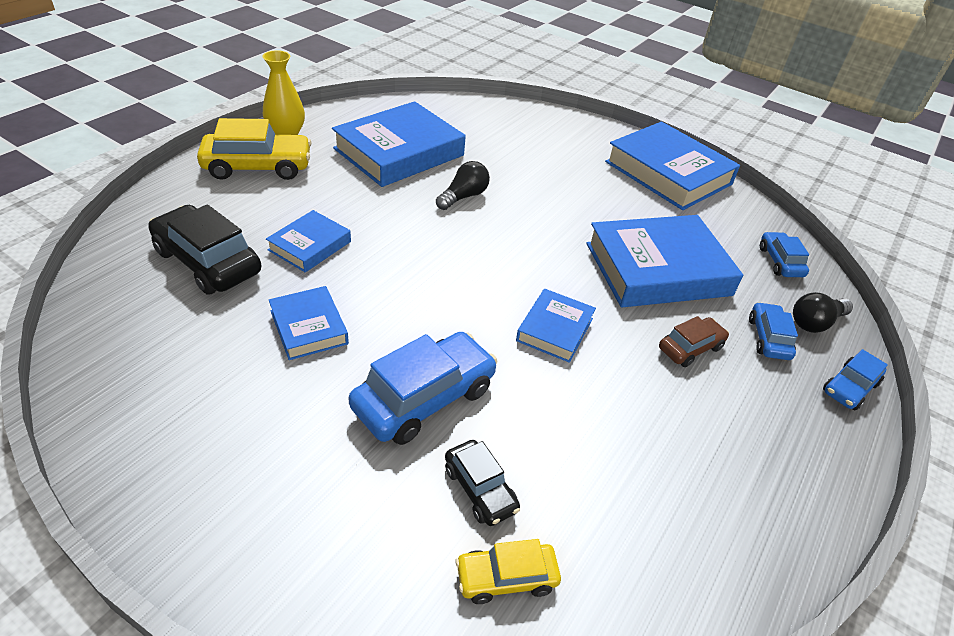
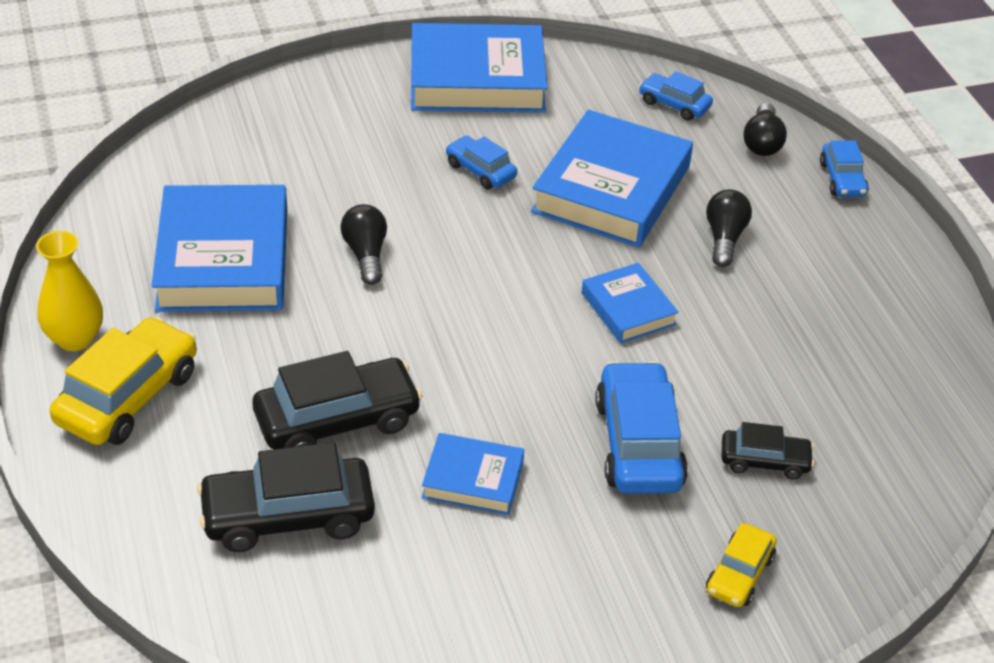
camera: 50 degrees left, 0 degrees up
blue book [266,210,351,272] -> black car [252,351,423,449]
yellow car [455,539,561,604] -> yellow car moved to [706,523,777,607]
brown car [659,316,729,367] -> black light bulb [706,189,752,267]
blue car [749,302,798,360] -> blue car moved to [446,136,517,190]

